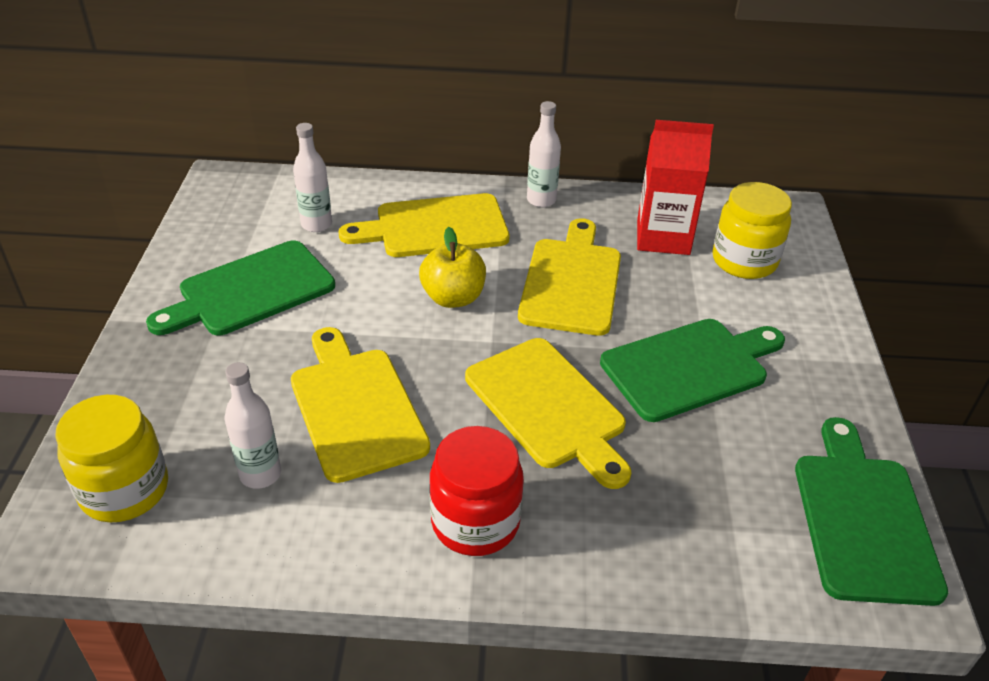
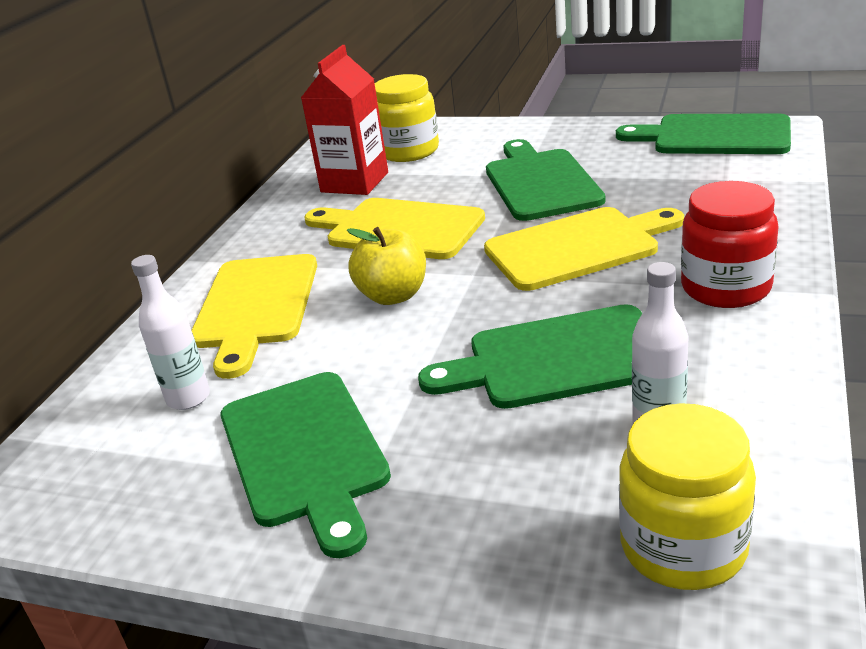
camera: 70 degrees left, 10 degrees down
yellow cutting board [291,327,430,483] -> green cutting board [418,304,642,409]
white bottle [527,101,561,208] -> none

